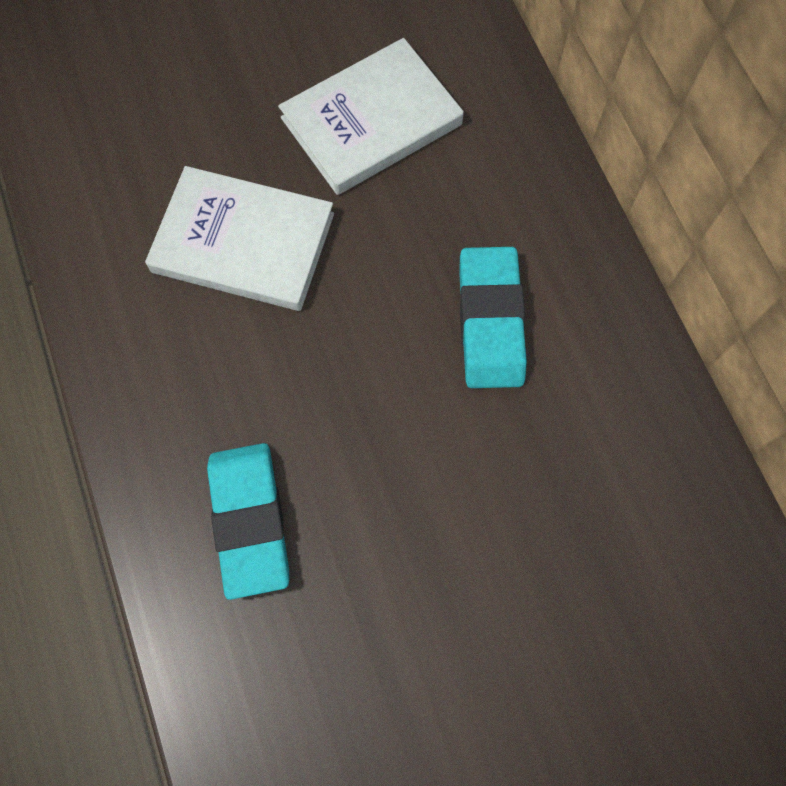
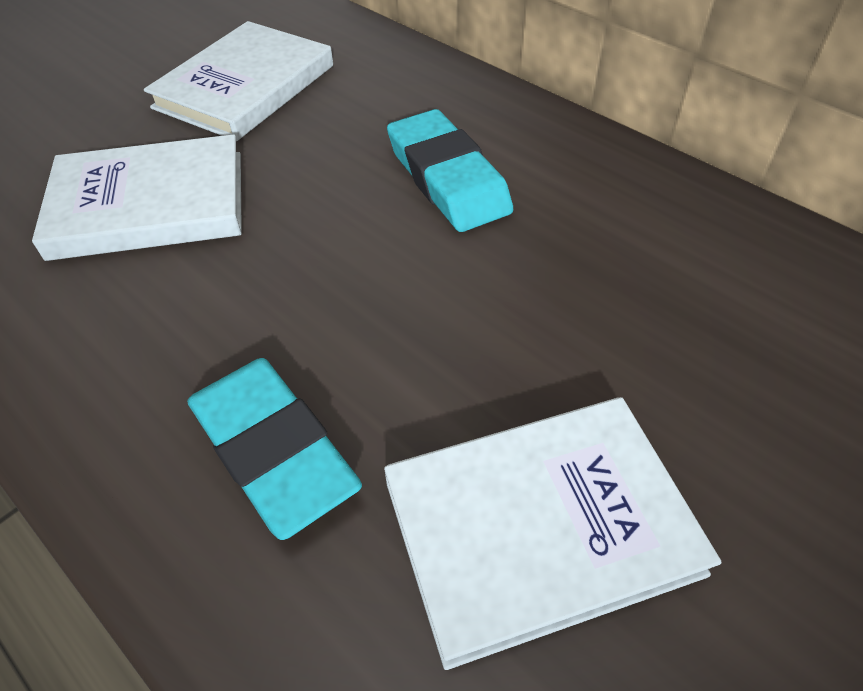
camera: 25 degrees left, 20 degrees down
none -> white book [384,397,722,670]

